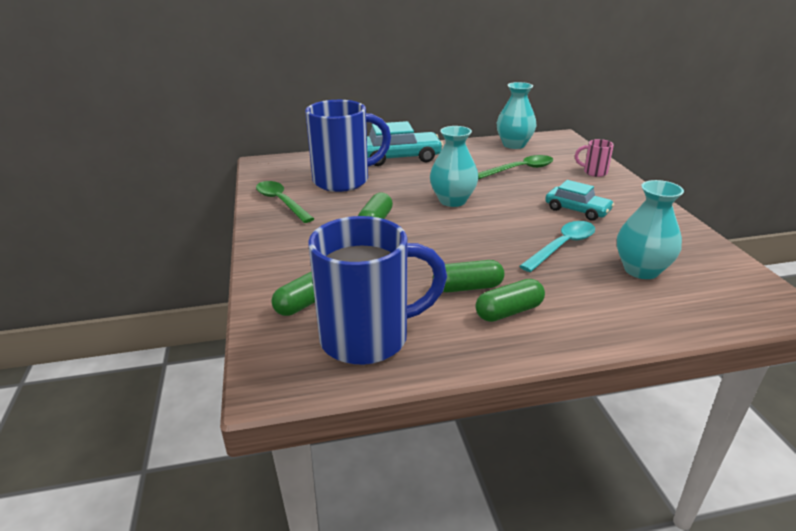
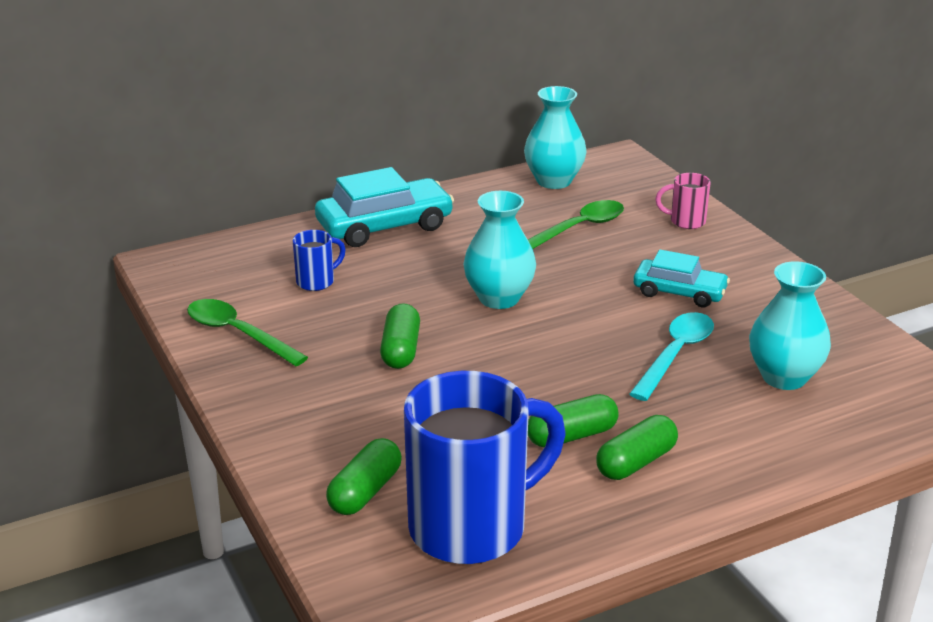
camera: 15 degrees left, 0 degrees up
blue mug [305,100,391,192] -> blue mug [293,230,346,291], size x0.42

